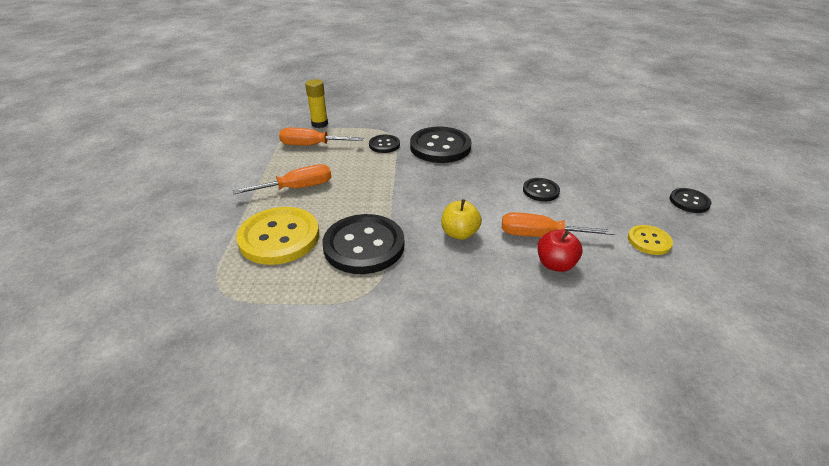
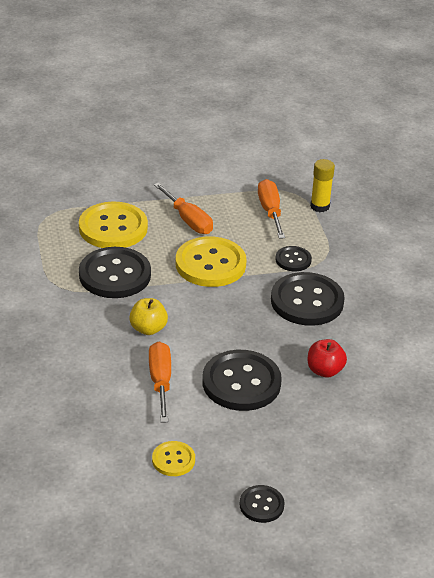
camera: 75 degrees right, 0 degrees up
black button [523,178,560,201] -> black button [202,350,282,411], size x1.95
red apple [537,229,583,272] -> red apple moved to [308,339,347,378]
none -> yellow button [176,236,246,287]

